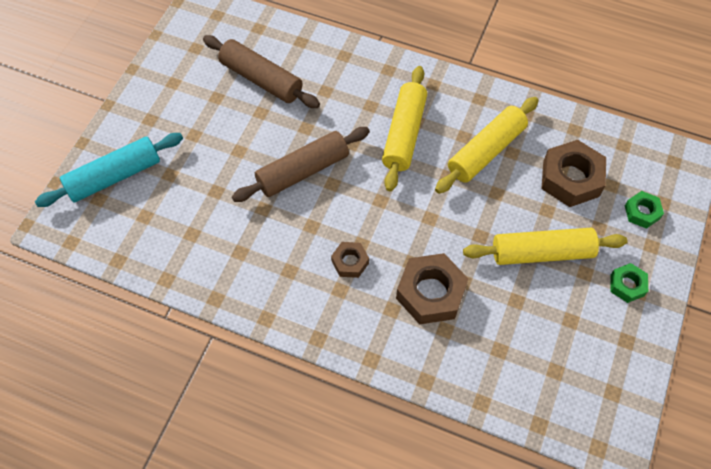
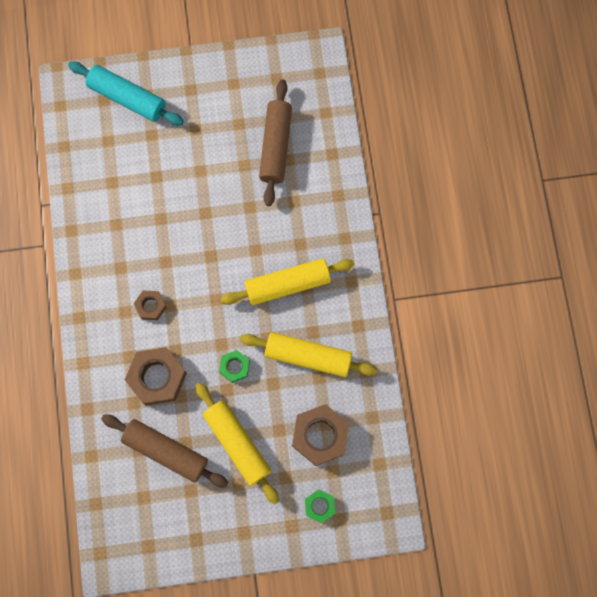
camera: 60 degrees right, 15 degrees up
brown rolling pin [232,127,370,202] -> brown rolling pin moved to [101,414,228,488]
green nut [611,263,648,303] -> green nut moved to [219,350,250,383]

